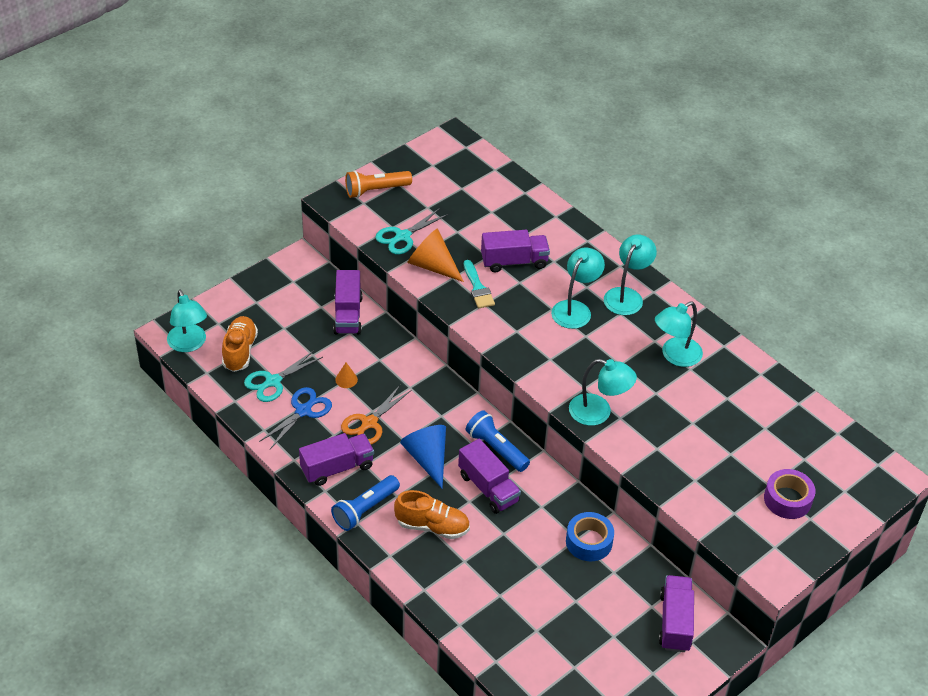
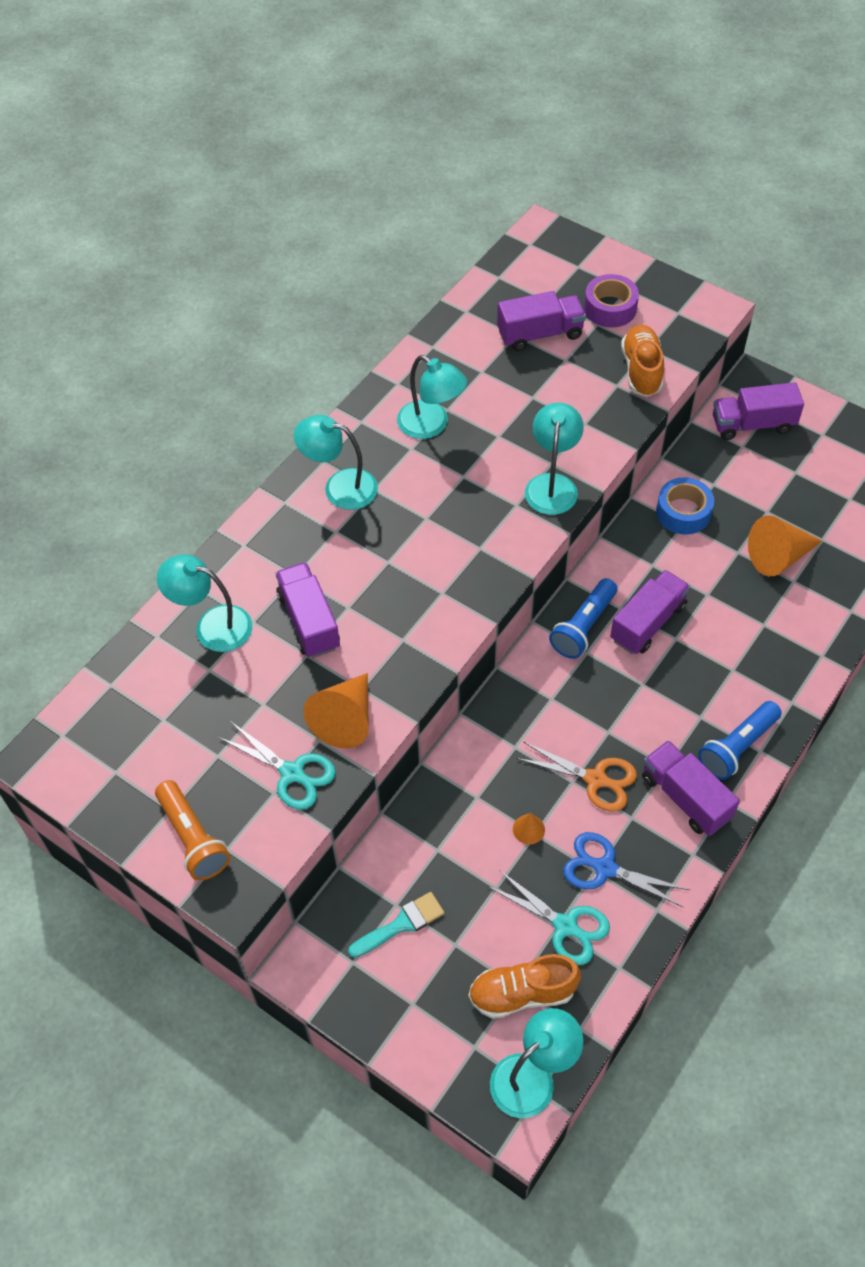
camera: 100 degrees left, 10 degrees up
blue flashlight [331,475,400,531] -> blue flashlight turned 105 degrees clockwise [698,701,782,780]
purple truck [333,270,362,335] -> purple truck moved to [497,291,586,351]
orange shoe [394,490,470,539] -> orange shoe moved to [621,325,664,397]
blue cone [400,425,446,488] -> none
turquoise brush [464,260,495,308] -> turquoise brush moved to [348,892,444,958]
turquoise lamp [551,247,605,329] -> turquoise lamp moved to [157,554,253,652]
none -> orange cone [748,515,822,577]

